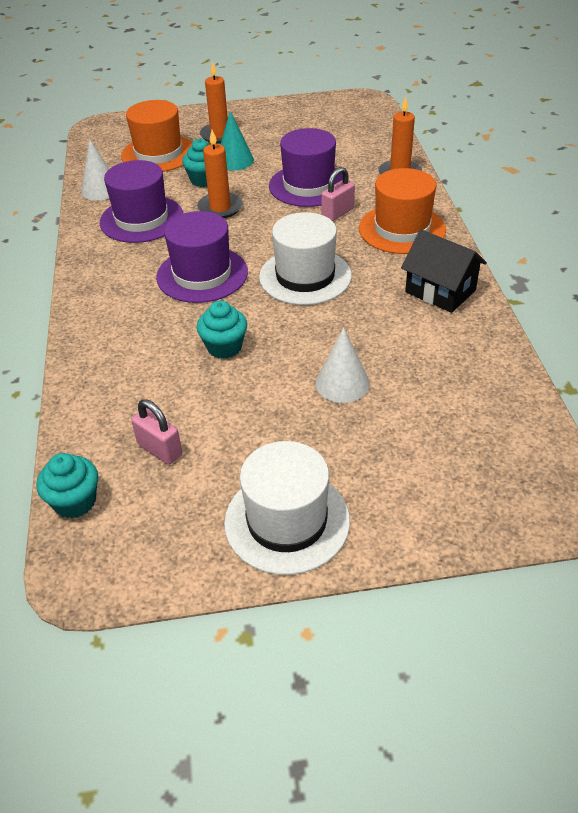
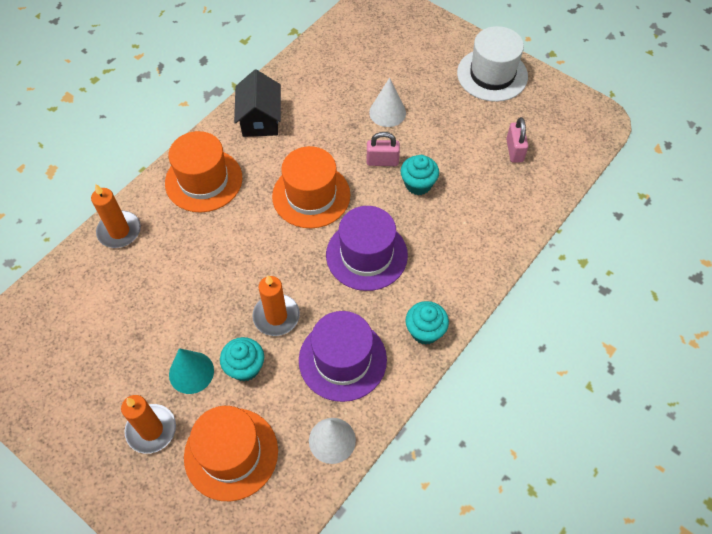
camera: 135 degrees left, 15 degrees up
turquoise cupcake [36,453,98,518] -> turquoise cupcake moved to [406,301,449,345]
white hat [259,212,352,305] -> orange hat [272,146,350,228]
purple hat [269,128,343,207] -> none
pink padlock [321,167,355,221] -> pink padlock moved to [366,132,400,166]

